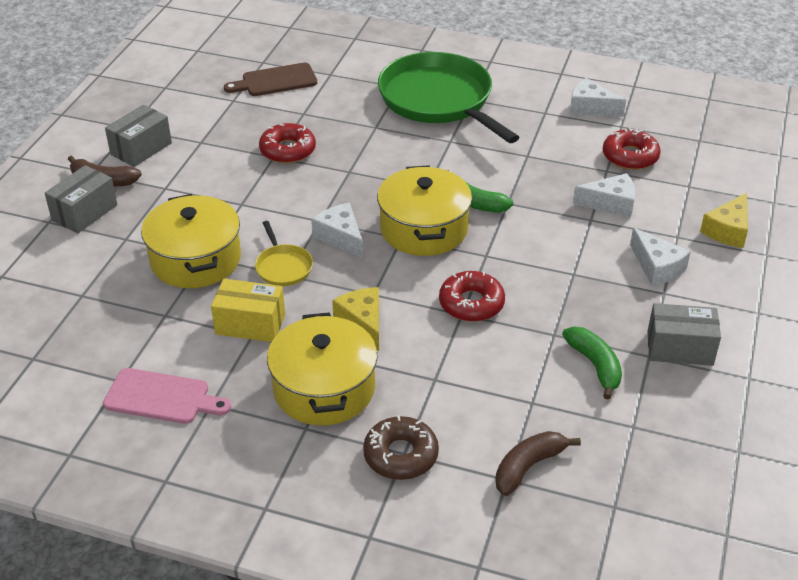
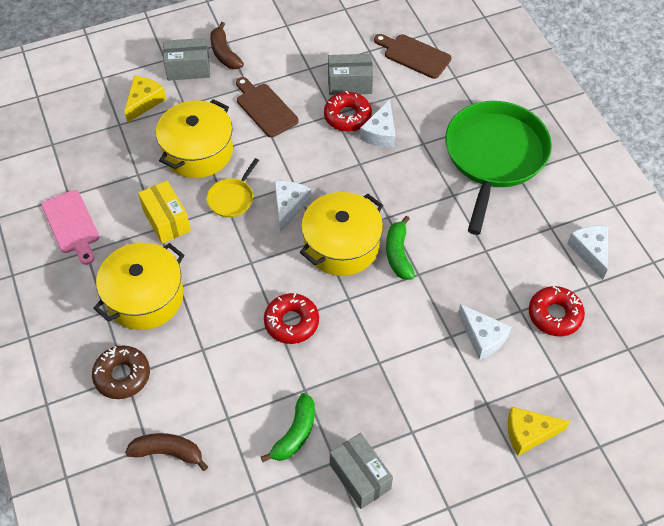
camera: 50 degrees right, 15 degrees up
grey box [105,105,172,167] -> grey box moved to [328,54,373,95]
yellow cheese [332,287,379,351] -> yellow cheese moved to [124,76,166,122]
white cheese [630,228,691,286] -> white cheese moved to [360,99,396,148]
none -> brown cutting board [236,77,299,138]

